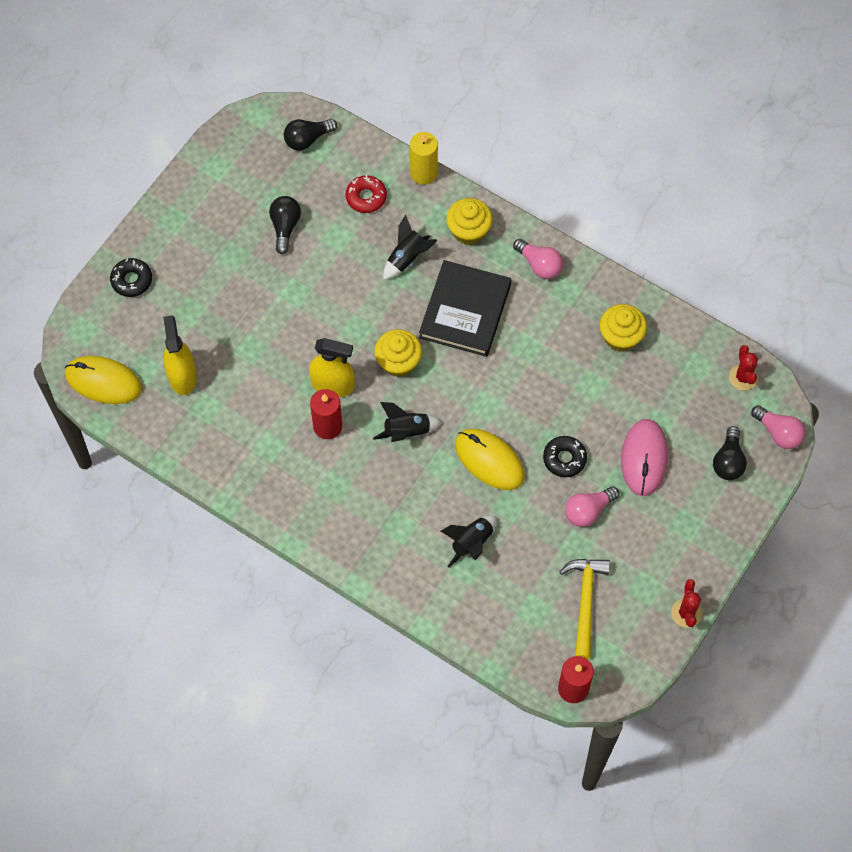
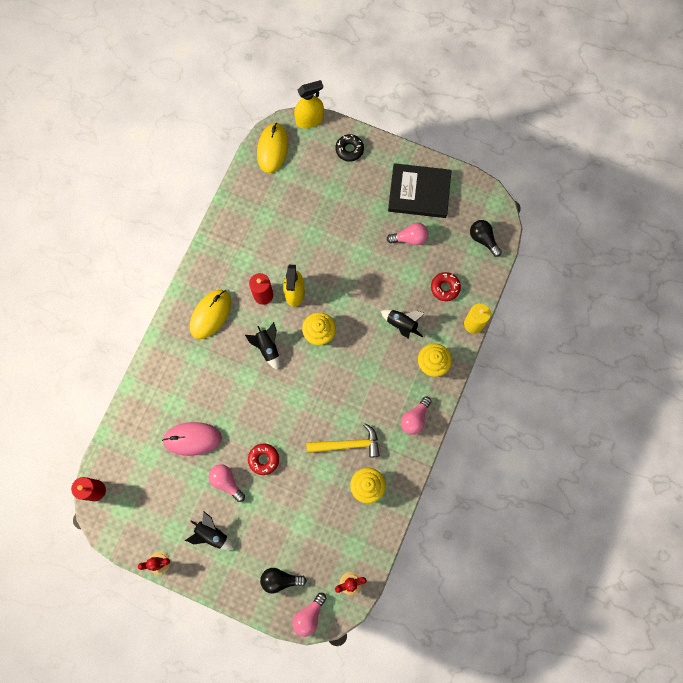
camera: 80 degrees right, 10 degrees up
yellow spray bottle [163,315,197,395] -> yellow spray bottle moved to [294,80,324,129]
black light bulb [269,196,301,254] -> pink light bulb [387,223,428,245]
black book [419,260,511,357] -> black book moved to [388,163,452,218]
black rocket [441,516,497,568] -> black rocket moved to [185,512,234,550]
yellow mouse [455,428,525,490] -> yellow mouse moved to [190,290,231,339]
black donut [543,436,587,477] -> red donut [248,443,279,475]
yellow hammer [560,559,610,660] -> yellow hammer moved to [306,423,380,458]
pink mouse [621,419,668,496] -> pink mouse moved to [162,422,222,456]

